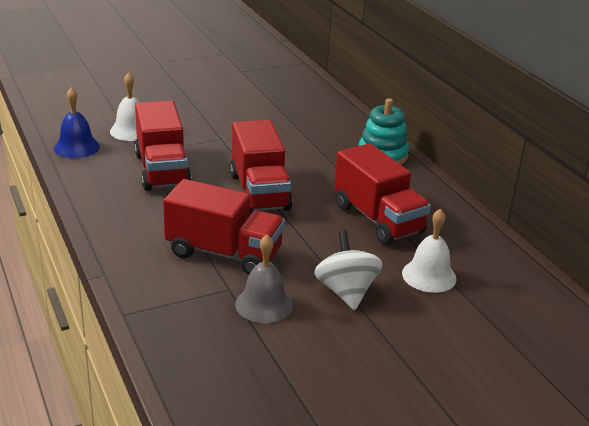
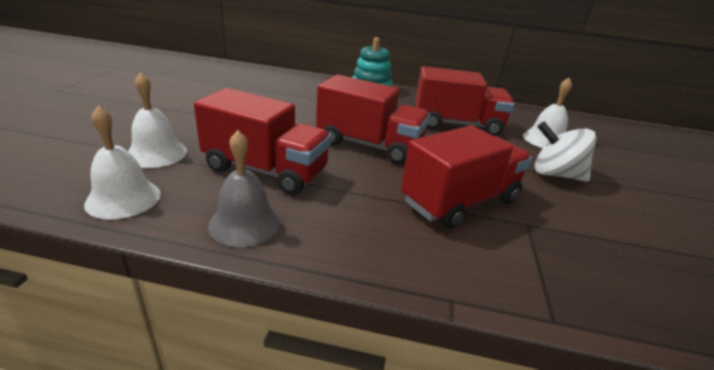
camera: 55 degrees left, 0 degrees up
blue bell [54,87,100,158] -> white bell [84,106,161,220]
grey bell [235,235,293,323] -> grey bell moved to [208,130,281,247]

